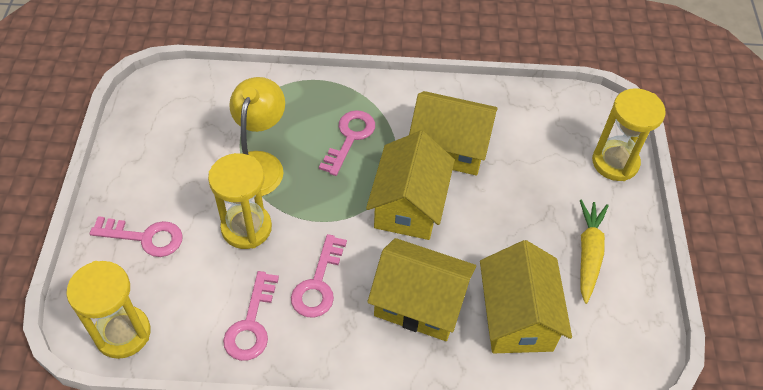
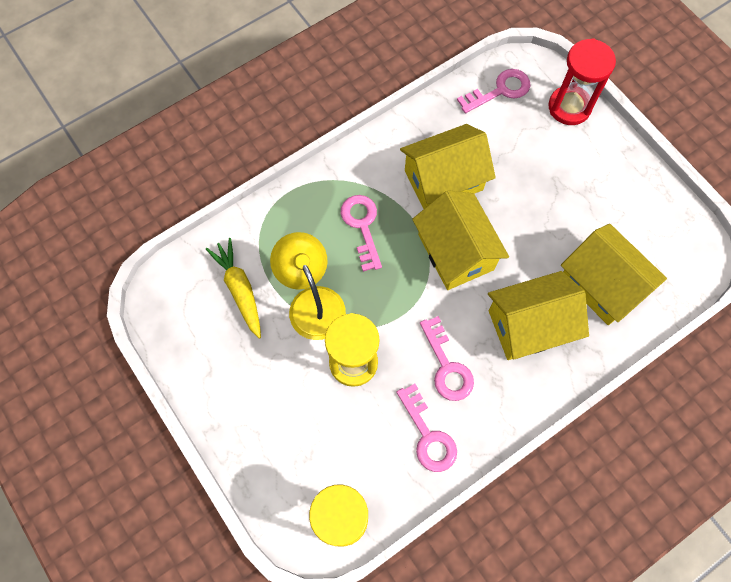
camera: 35 degrees left, 15 degrees up
pink key [90,216,183,257] -> pink key moved to [457,69,530,113]
yellow carrot [580,199,609,304] -> yellow carrot moved to [206,238,261,339]
yellow hourglass [592,88,666,181] -> red hourglass [548,38,616,125]

